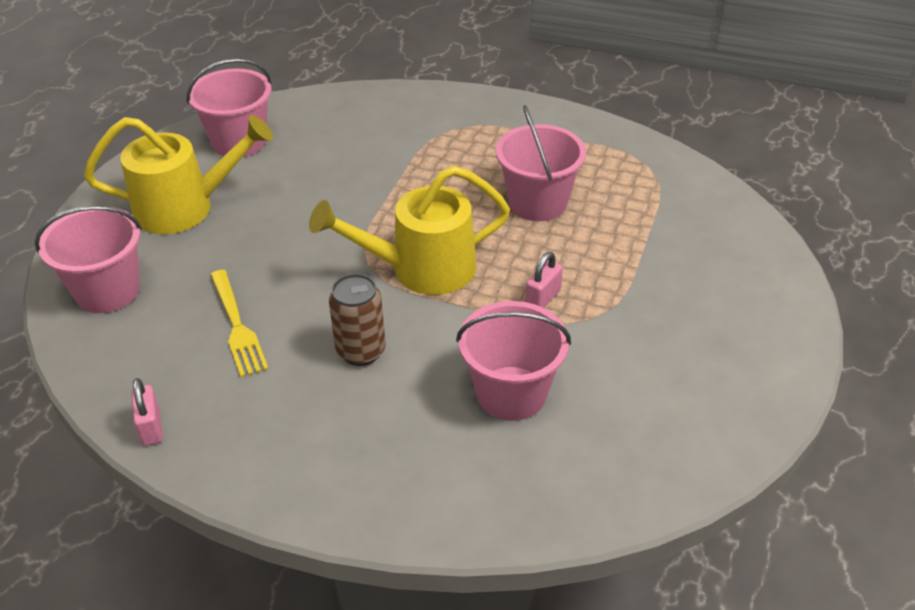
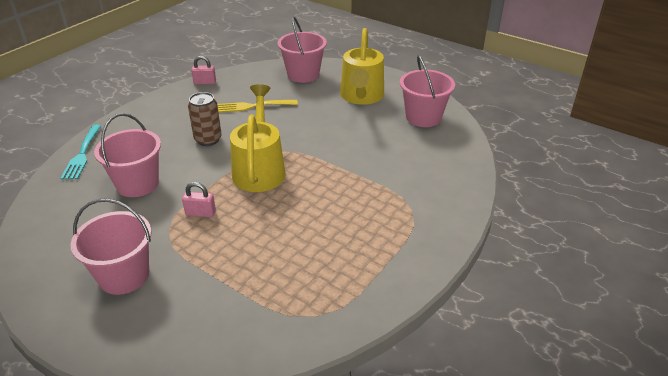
camera: 105 degrees right, 5 degrees down
pink bucket [496,105,586,221] -> pink bucket moved to [70,198,152,295]
pink padlock [525,252,563,308] -> pink padlock turned 45 degrees counterclockwise [182,182,216,217]
none -> turquoise fork [61,125,101,179]

